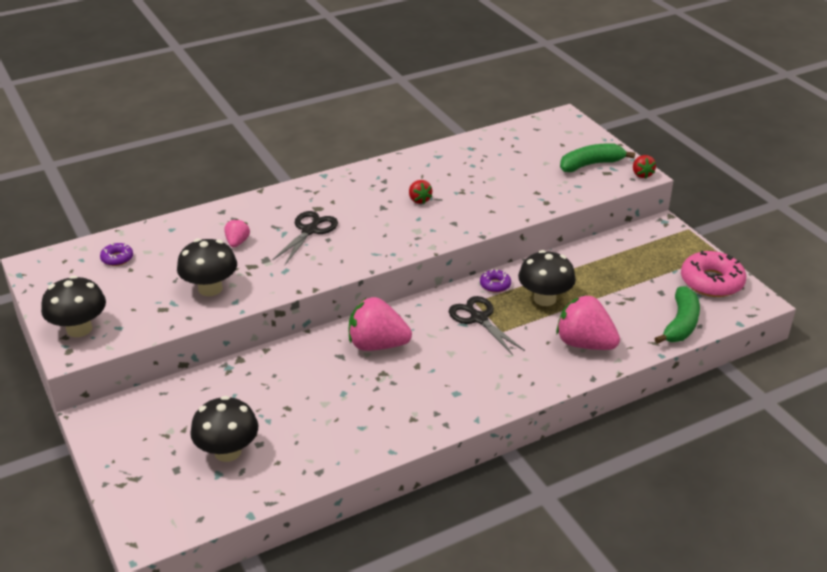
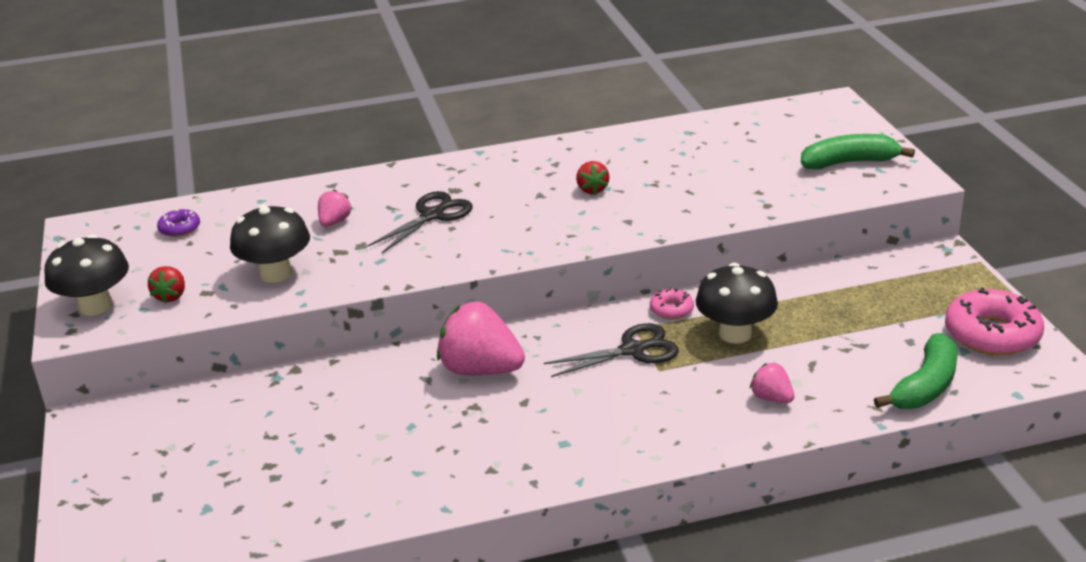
camera: 15 degrees right, 5 degrees down
black mushroom [190,396,258,462] -> none
black scissors [449,296,525,355] -> black scissors turned 90 degrees clockwise [543,323,679,377]
purple donut [480,269,511,293] -> pink donut [650,287,694,319]
pink strawberry [556,295,620,350] -> pink strawberry [750,362,795,403], size x0.50
red strawberry [633,155,656,178] -> red strawberry moved to [148,266,185,303]

